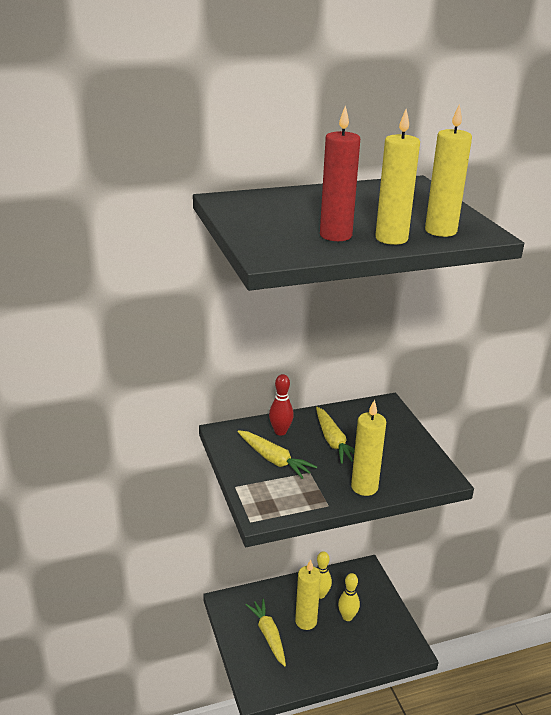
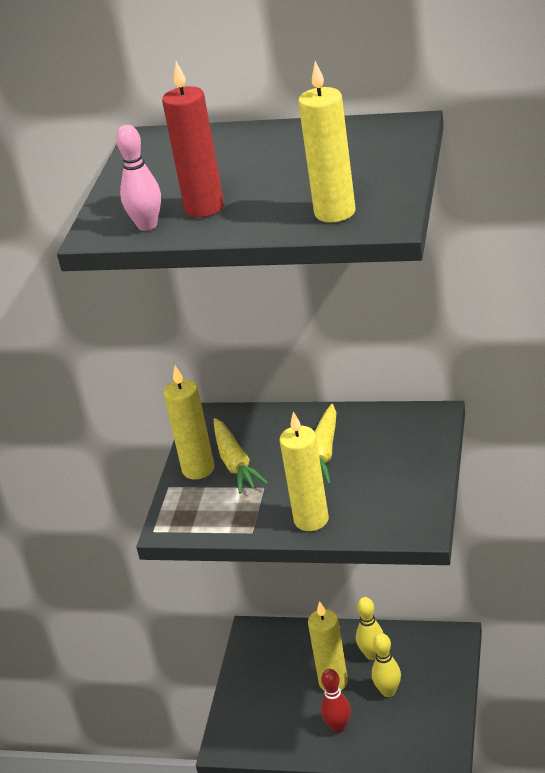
camera: 35 degrees right, 5 degrees up
yellow carrot [246,599,286,666] -> none
red bowling pin [269,374,294,435] -> red bowling pin moved to [321,669,351,733]
yellow candle [375,109,420,245] -> yellow candle moved to [164,366,214,480]
none -> pink bowling pin [116,125,161,231]

